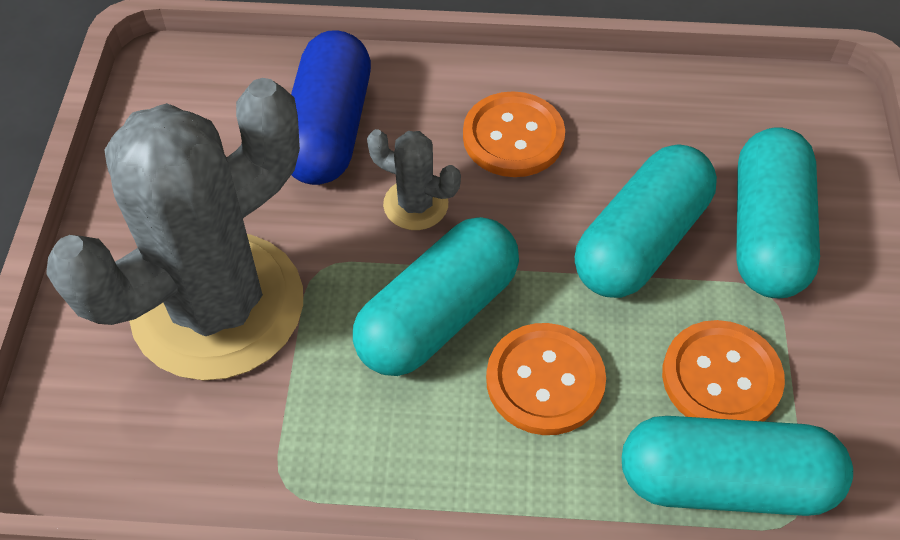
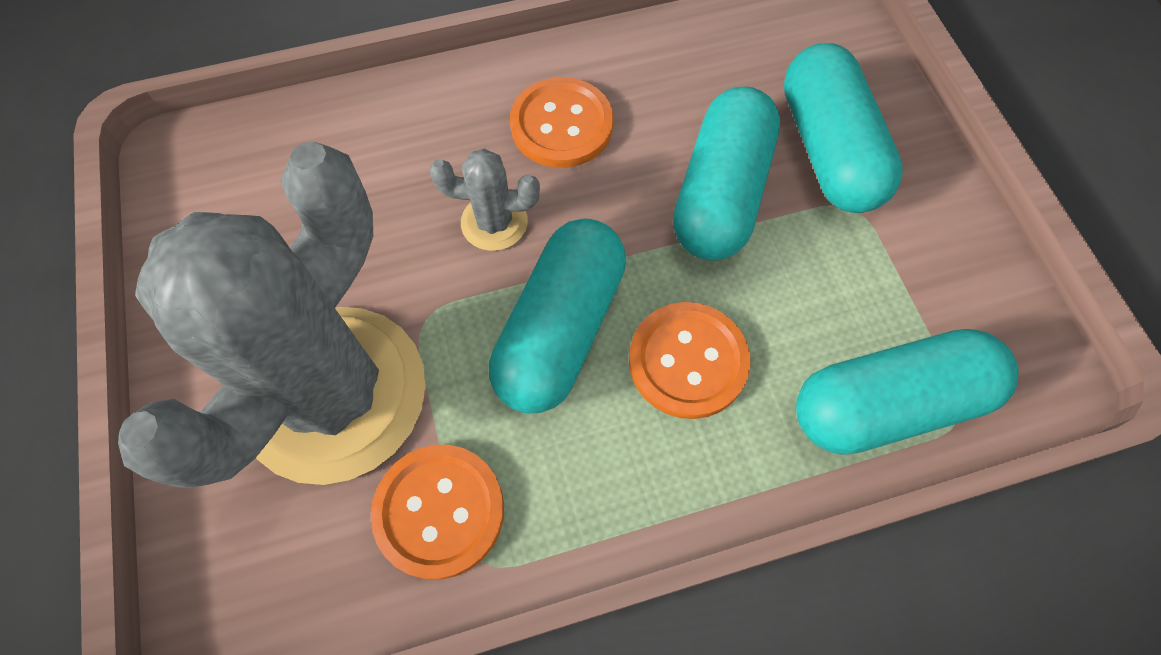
camera: 20 degrees left, 10 degrees up
blue capsule [291,30,371,185] -> none
orange button [662,320,785,422] -> orange button moved to [371,445,504,580]

